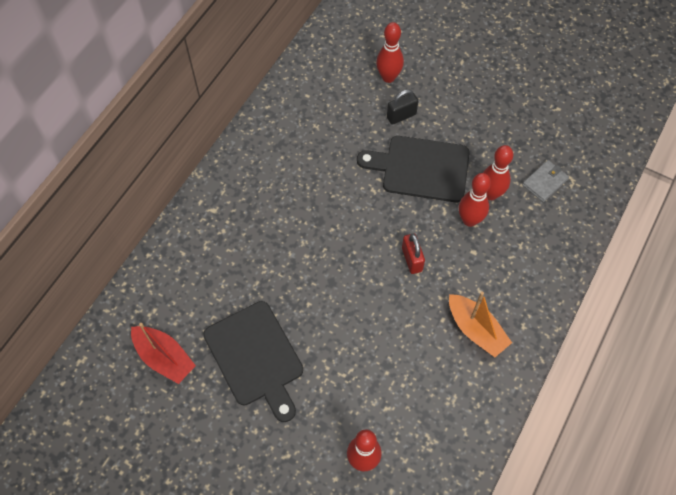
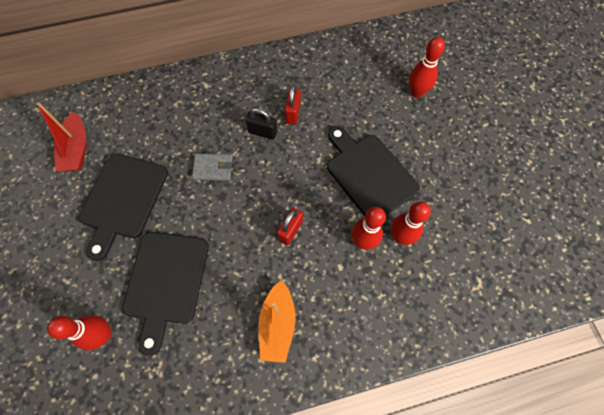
camera: 45 degrees right, 5 degrees up
black padlock [387,89,418,125] -> black padlock moved to [246,108,277,140]
grey wallet [522,160,569,202] -> grey wallet moved to [192,154,233,180]
none -> black cutting board [122,232,209,356]
none -> red padlock [285,85,301,125]

